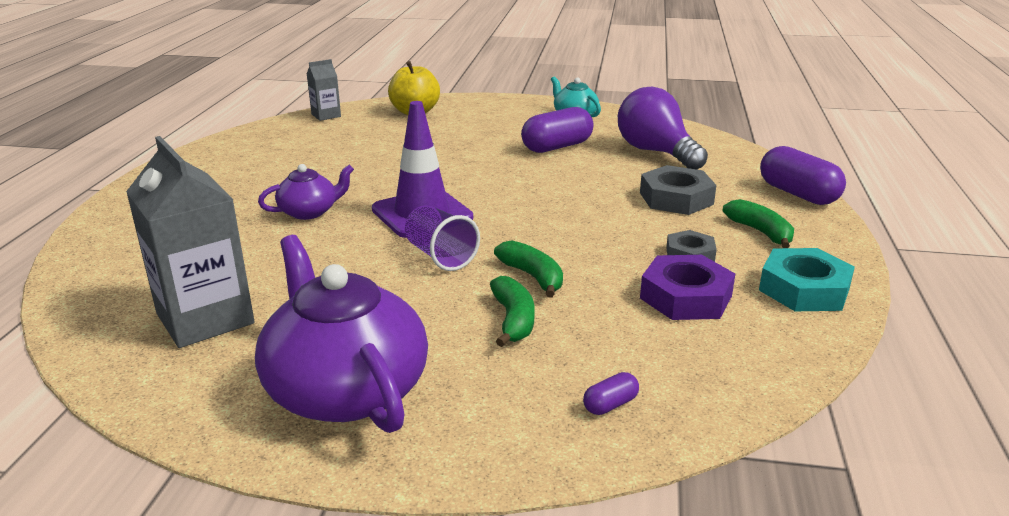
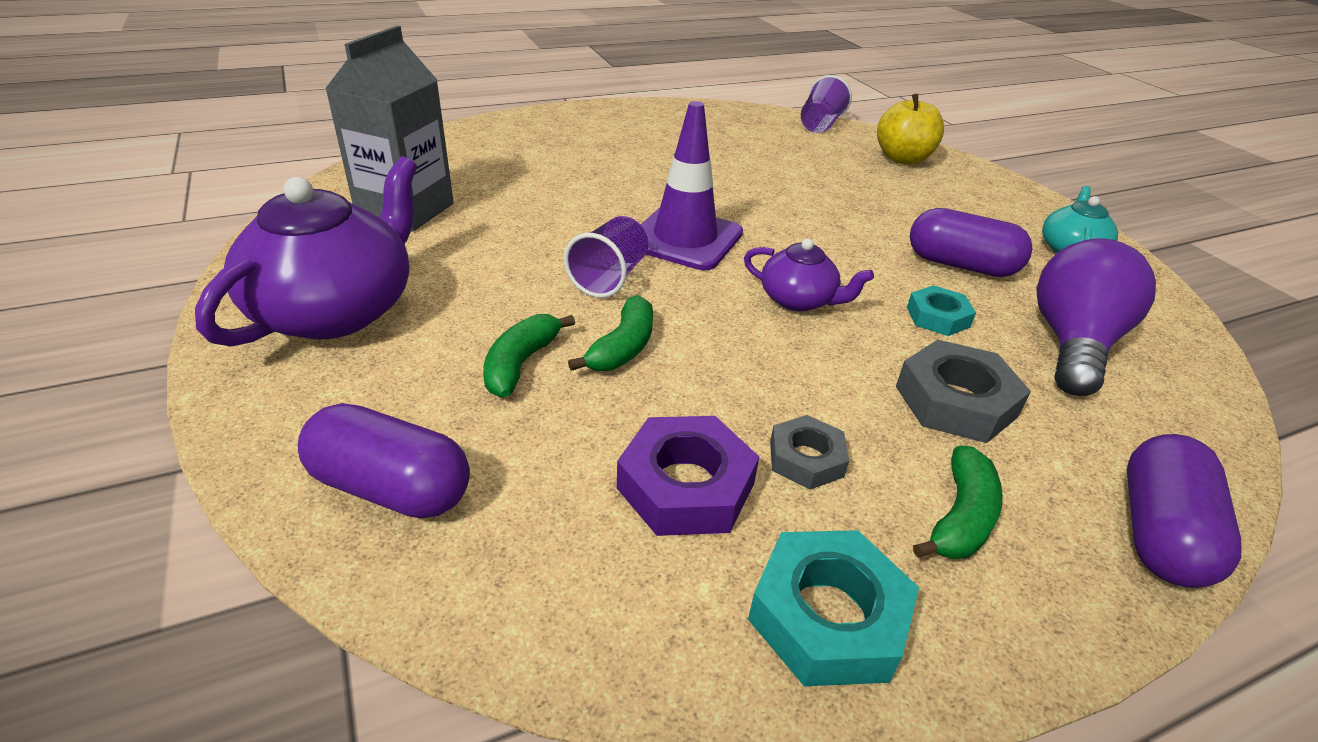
camera: 55 degrees right, 10 degrees up
purple teapot [258,164,354,220] -> purple teapot moved to [744,238,874,311]
grey carton [307,59,341,121] -> purple cup [801,75,852,133]
green banana [490,276,535,347] -> green banana turned 150 degrees clockwise [483,314,575,397]
purple capsule [583,372,639,415] -> purple capsule [298,403,470,518], size x2.19
none -> turquoise nut [907,285,976,336]

